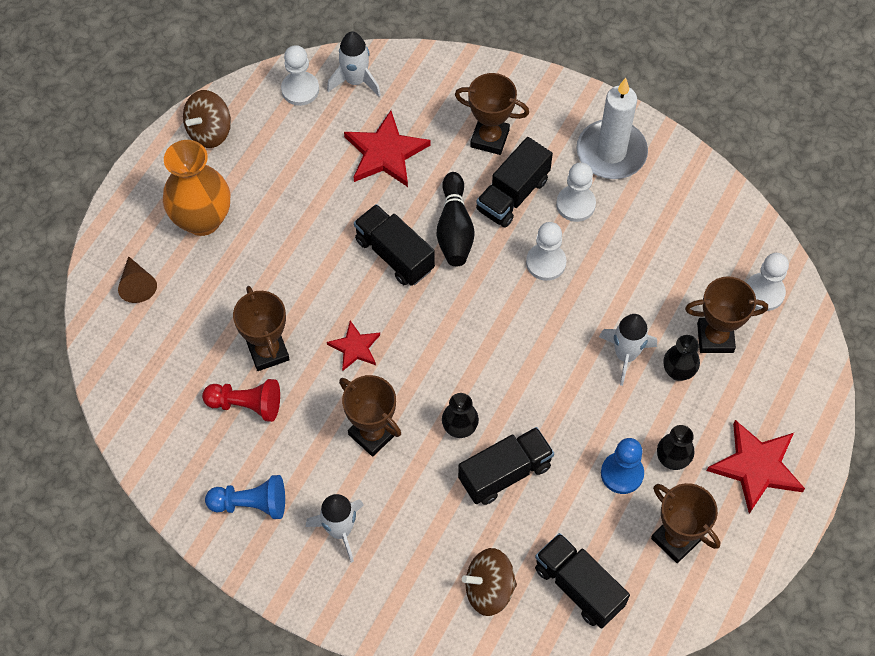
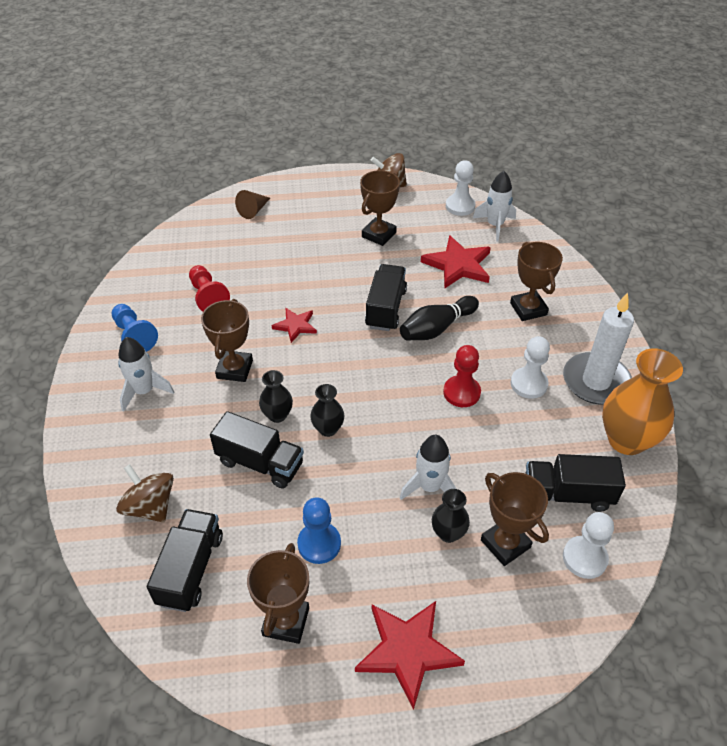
camera: 55 degrees right, 15 degrees down
orange vase [163,140,230,236] -> orange vase moved to [602,348,683,455]
brown trophy [233,286,290,371] -> brown trophy moved to [360,170,400,246]
black truck [476,137,553,228] -> black truck moved to [525,454,626,512]
white pawn [526,222,566,281] -> red pawn [443,345,481,407]
black vase [657,425,694,470] -> black vase moved to [310,384,344,437]

